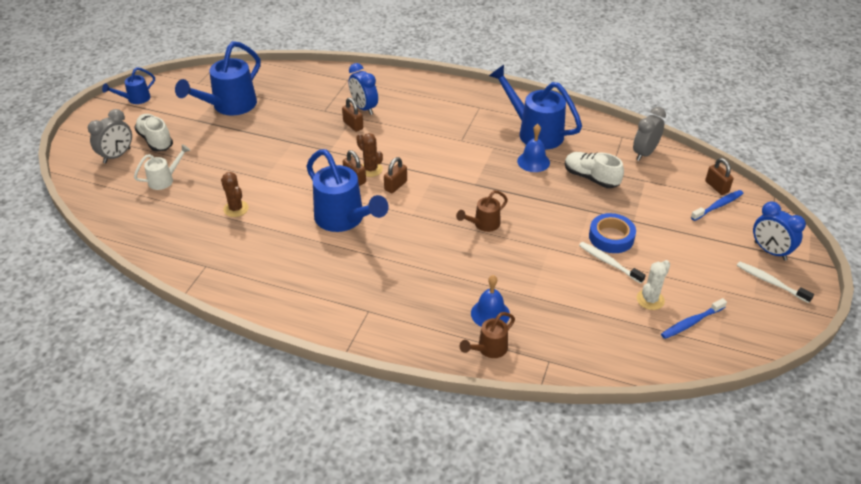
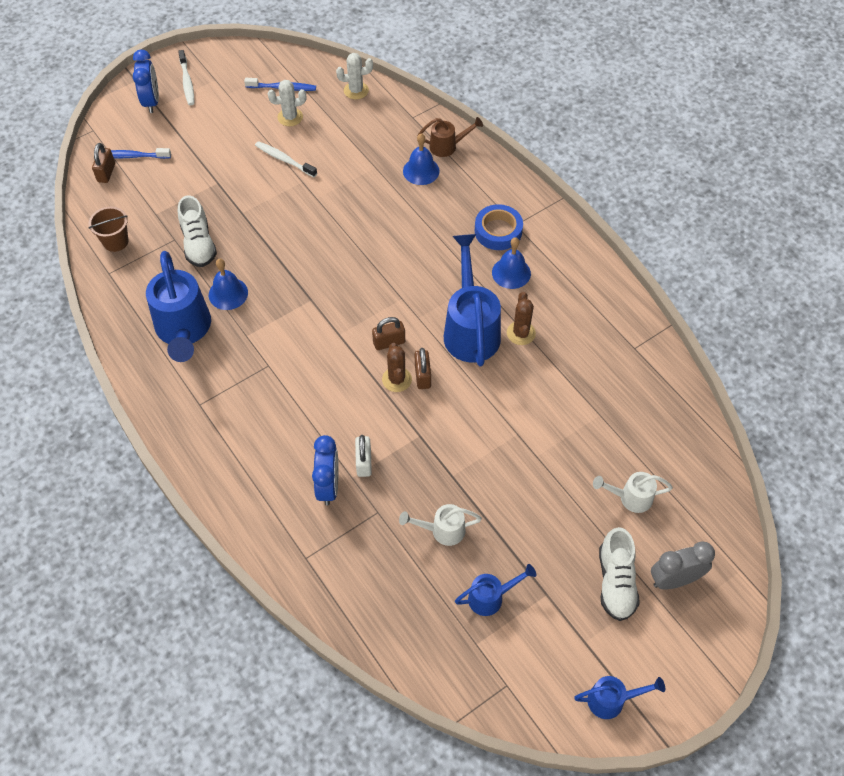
camera: 145 degrees left, 15 degrees up
blue watering can [175,41,261,115] -> blue watering can [455,564,536,616], size x0.52
brown cactus [221,172,249,217] -> brown cactus moved to [507,292,536,345]
brown padlock [342,98,363,132] -> white padlock [355,435,372,477]
brown watering can [456,190,508,232] -> none
white toothbrush [579,242,646,284] -> white toothbrush turned 135 degrees clockwise [255,141,317,177]
blue tape [589,213,636,253] -> blue tape moved to [475,204,523,250]
grey clock [633,107,666,161] -> brown bucket [89,207,128,252]
none -> white cactus [336,53,373,99]
none -> white watering can [399,504,482,546]
none -> blue bell [492,237,531,289]

